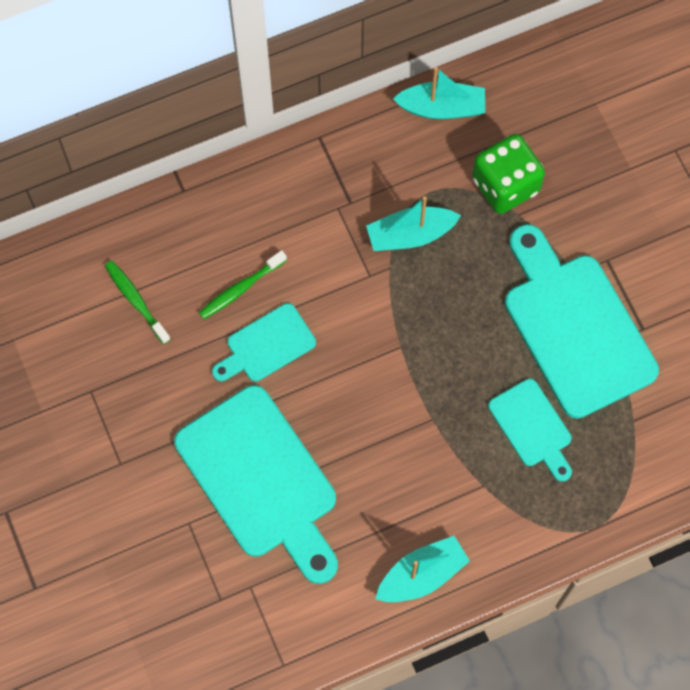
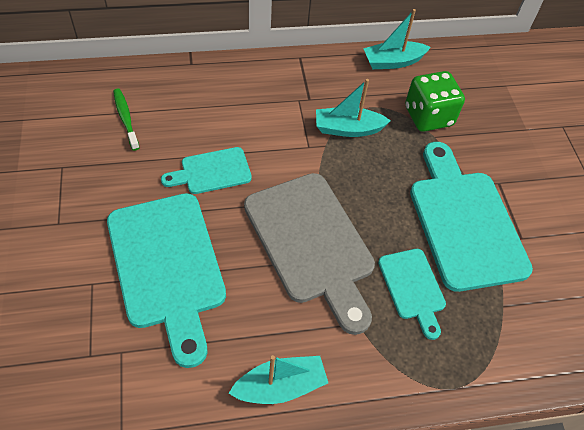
camera: 10 degrees right, 15 degrees down
green toothbrush [199,250,287,319] -> none
turquoise boat [393,67,485,119] -> turquoise boat turned 150 degrees clockwise [363,9,431,69]
none -> grey cutting board [244,173,375,335]

